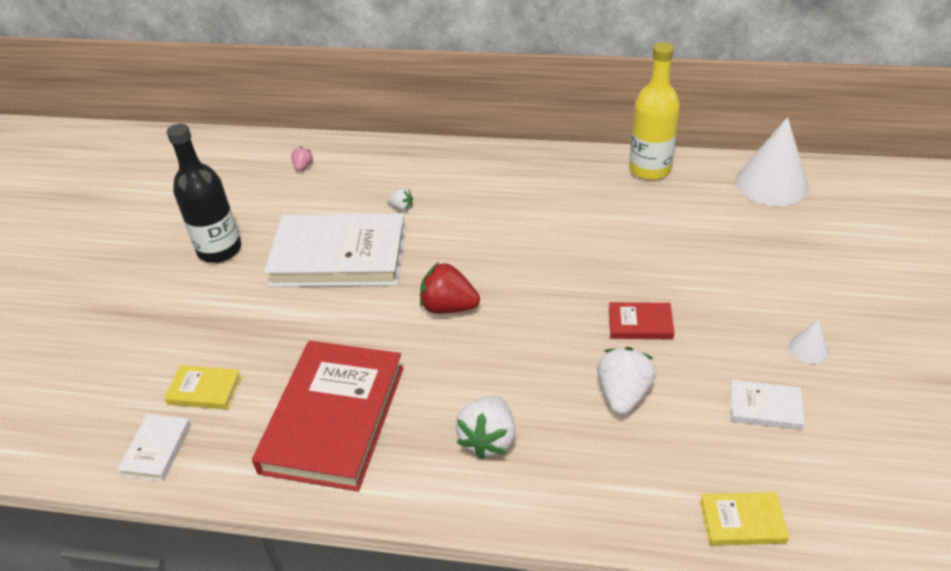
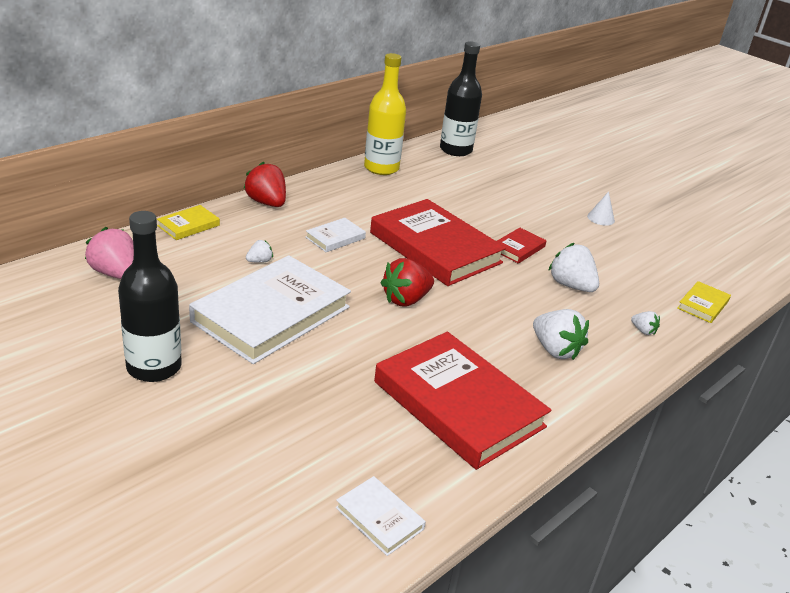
camera: 60 degrees left, 10 degrees down
yellow book [164,365,242,410] -> yellow book moved to [157,205,220,240]
pink strawberry [291,147,313,171] -> pink strawberry [85,227,134,279], size x1.98
white book [730,380,804,430] -> white book moved to [305,218,366,252]
white cone [735,117,809,206] -> black bottle [440,41,482,156]
none -> red strawberry [244,162,286,207]
none -> red book [370,199,506,286]
none -> white strawberry [631,311,660,335]

